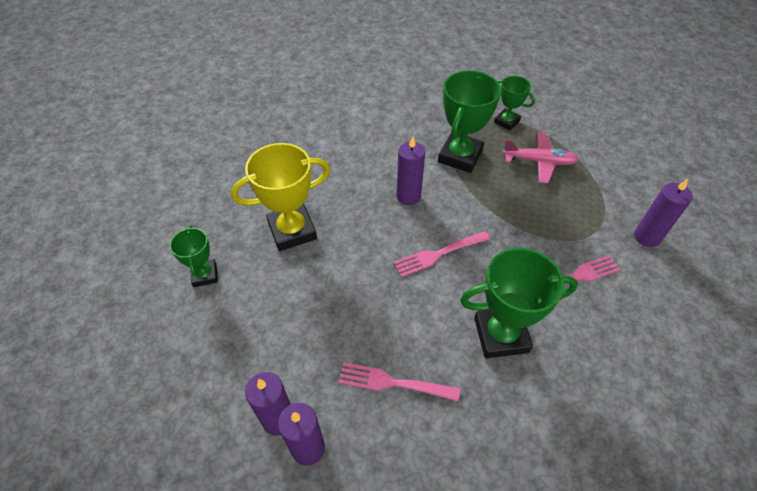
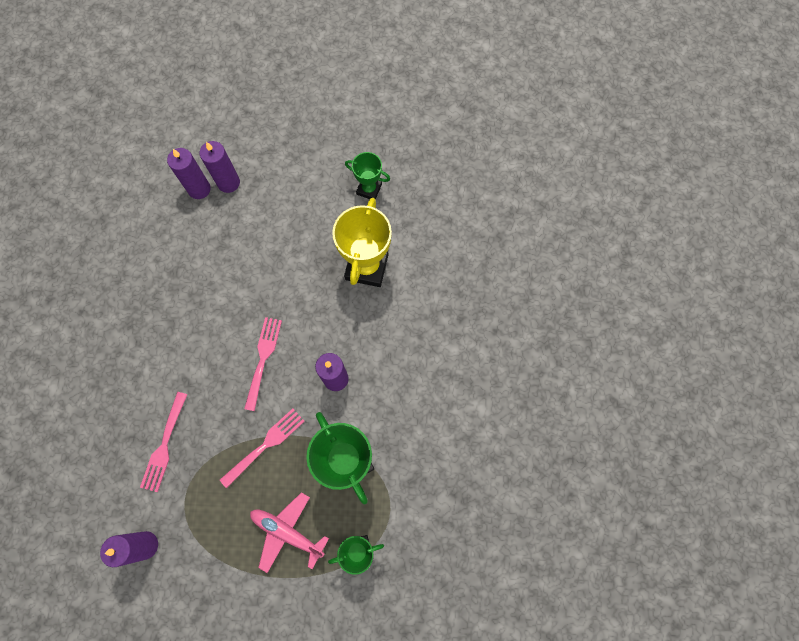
camera: 125 degrees right, 20 degrees up
pink fork [339,362,460,401] -> pink fork moved to [220,409,305,488]
green trophy [460,248,578,358] -> none
pink plane [503,132,579,183] -> pink plane turned 75 degrees clockwise [250,492,329,573]

